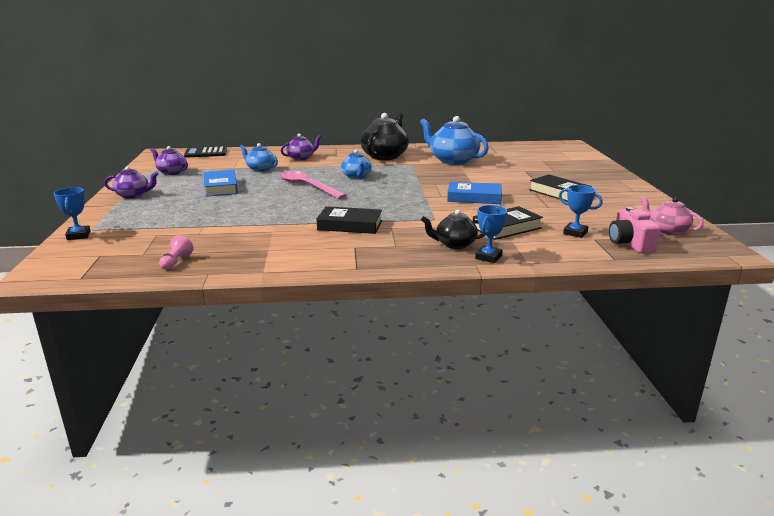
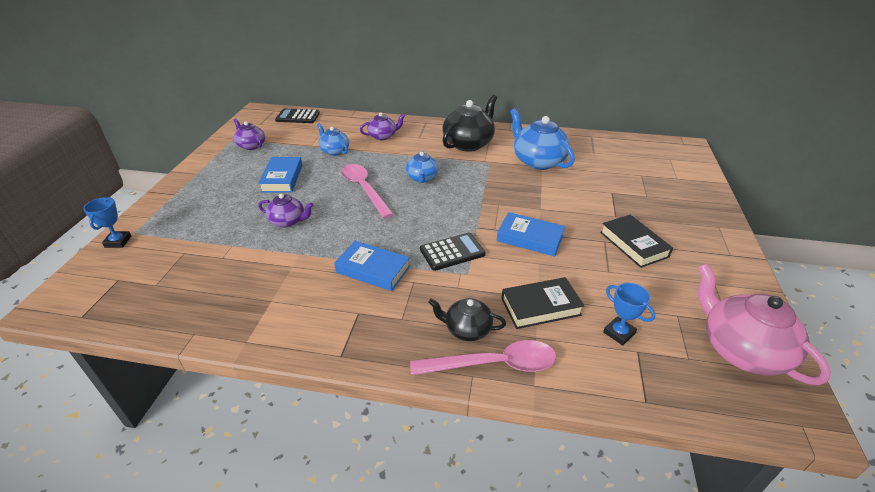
camera: 15 degrees right, 15 degrees up
purple teapot [104,166,159,199] -> purple teapot moved to [258,193,313,228]
pink pawn [159,235,193,270] -> none
black book [317,206,382,234] -> blue book [334,241,410,291]
blue trophy [475,205,507,263] -> pink spoon [410,340,556,375]
pink camera [609,207,661,253] -> none
pink teapot [640,196,704,235] -> pink teapot [698,263,831,385], size x1.76
none -> black calculator [420,233,486,271]

